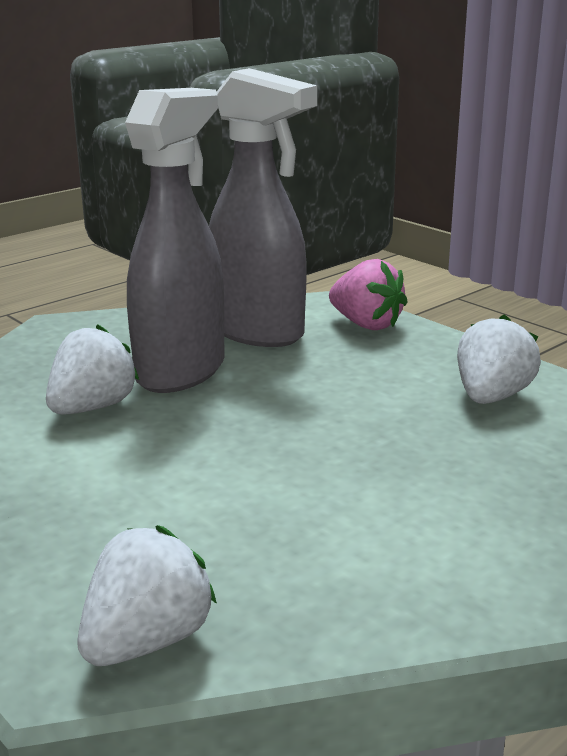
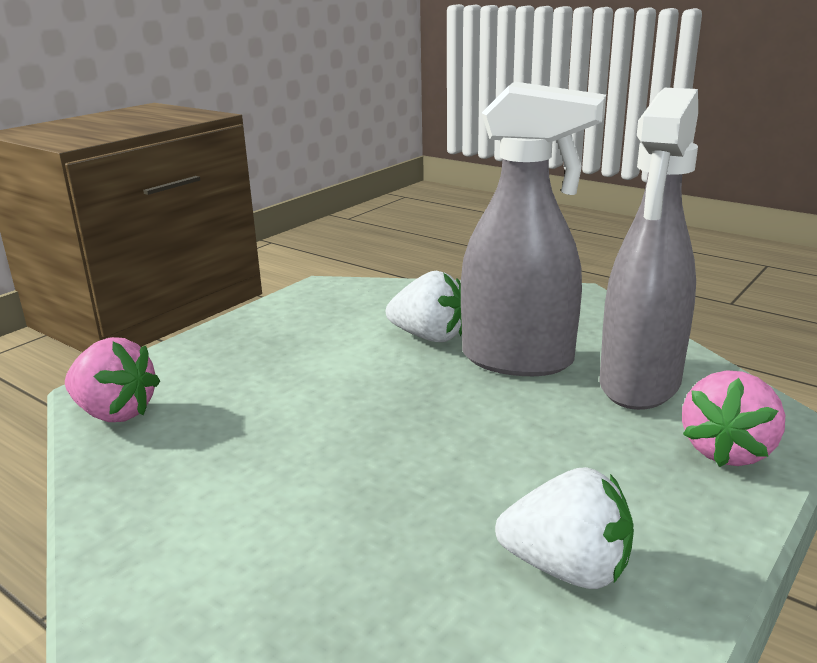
camera: 80 degrees right, 0 degrees up
white strawberry [77,525,217,666] -> pink strawberry [65,337,160,422]

